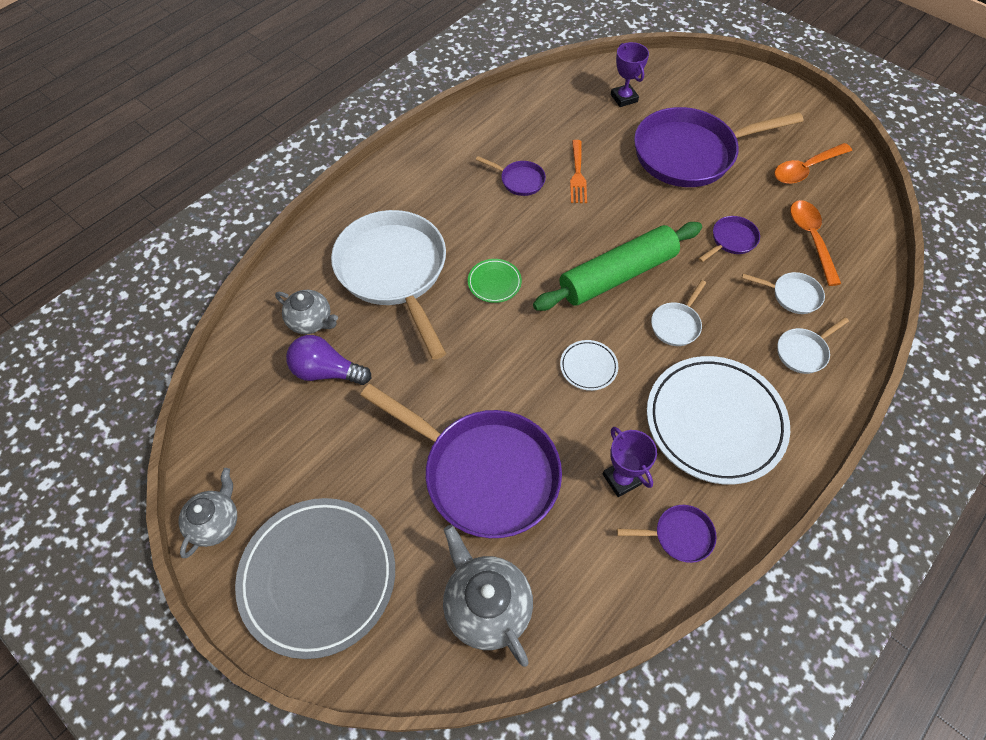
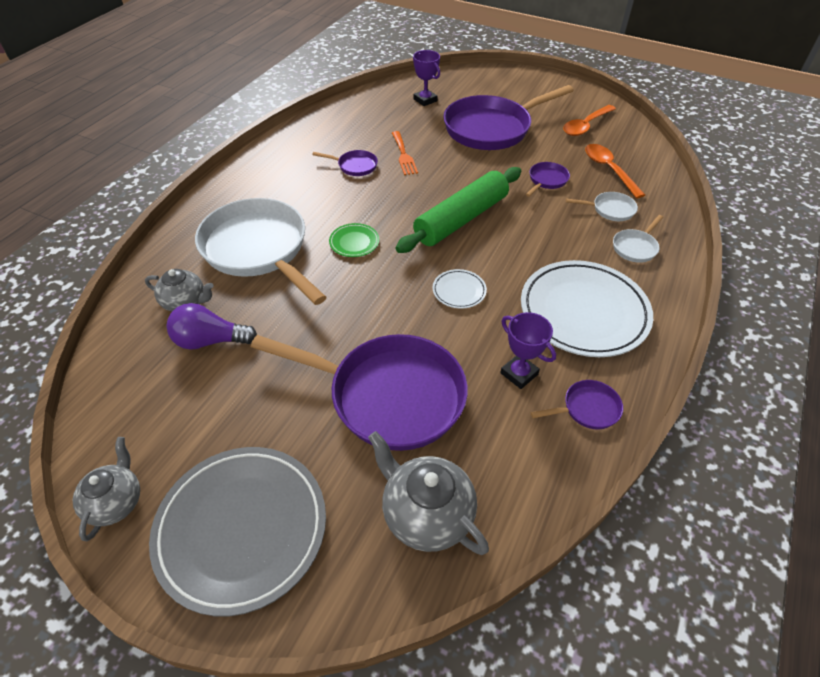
camera: 15 degrees left, 10 degrees down
white pan [651,280,706,346] -> none

